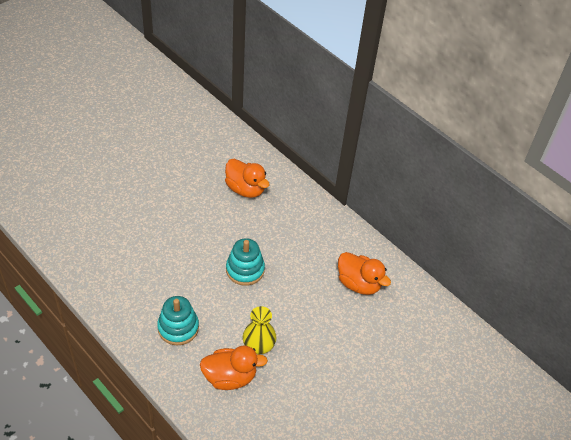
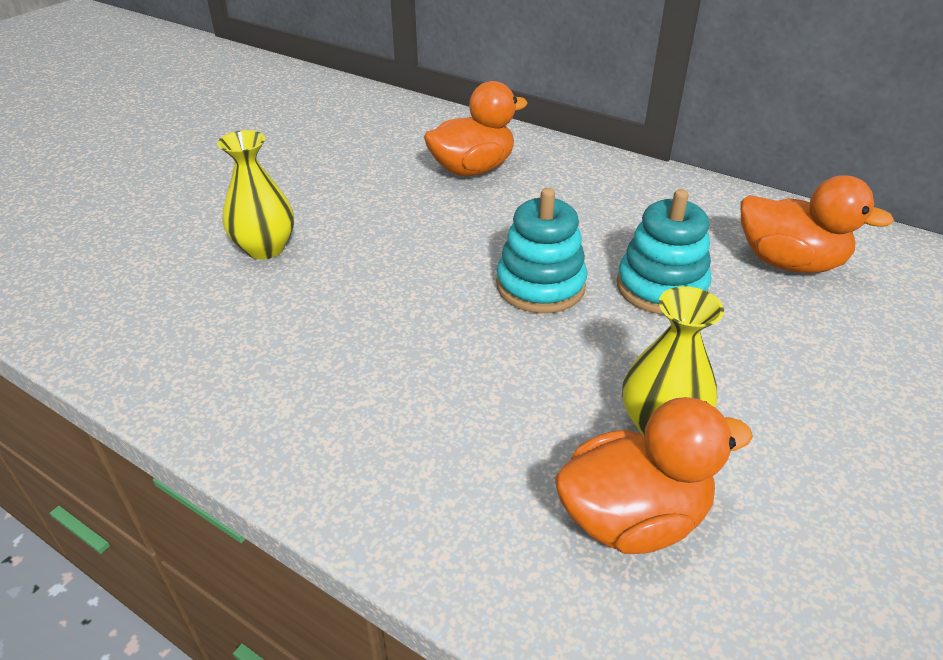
camera: 10 degrees left, 10 degrees down
turquoise stacking toy [157,296,199,345] -> turquoise stacking toy moved to [617,189,711,315]
orange duck [225,159,269,198] -> orange duck turned 60 degrees counterclockwise [424,81,528,176]
none -> yellow vase [217,130,294,259]

